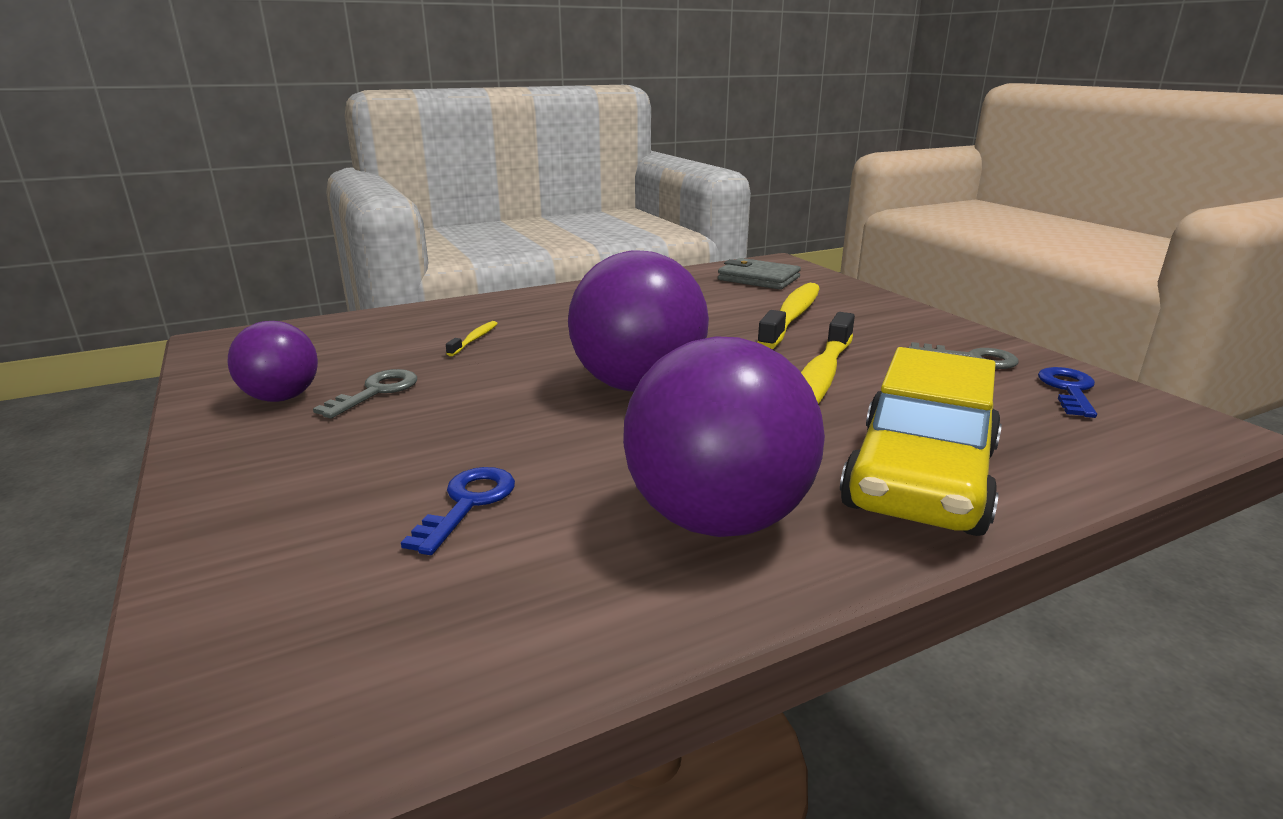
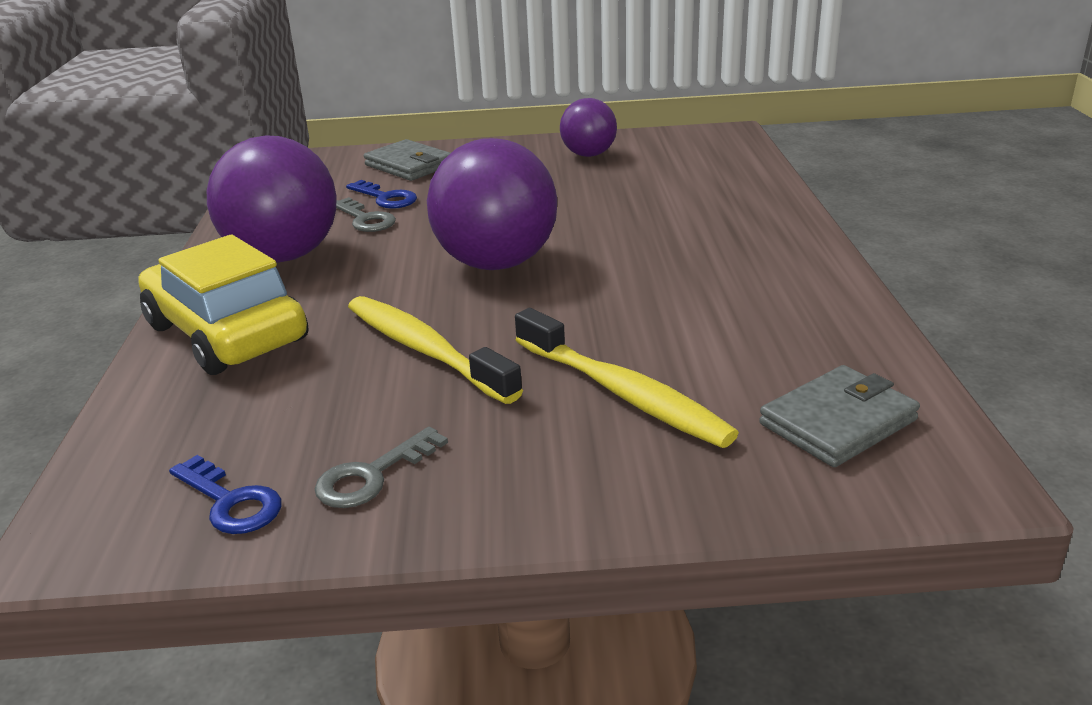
camera: 115 degrees right, 5 degrees up
grey key [313,369,417,418] -> grey key moved to [336,197,396,232]
yellow toothbrush [446,321,498,356] -> none
none -> grey wallet [364,139,450,181]

